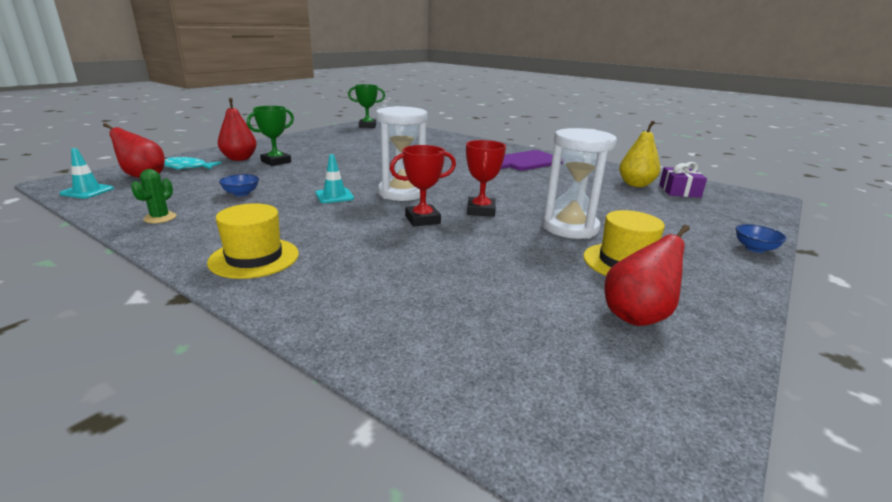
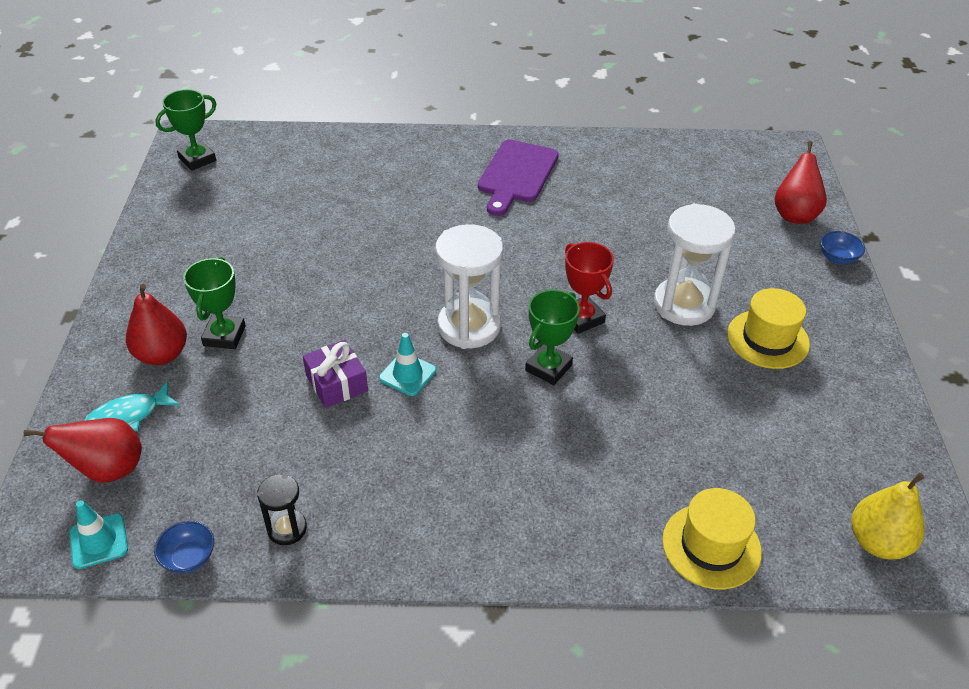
camera: 35 degrees left, 20 degrees up
green cactus [131,169,176,223] -> black hourglass [257,474,307,545]
yellow hat [207,203,299,279] -> yellow hat moved to [662,488,762,590]
blue bowl [219,174,259,196] -> blue bowl moved to [154,521,214,574]
red trophy [390,145,456,227] -> green trophy [525,290,580,385]
red pear [604,225,690,326] -> red pear moved to [774,141,827,224]
yellow pear [619,121,660,187] -> yellow pear moved to [851,473,925,559]
purple gift [659,162,707,198] -> purple gift moved to [303,340,368,408]

